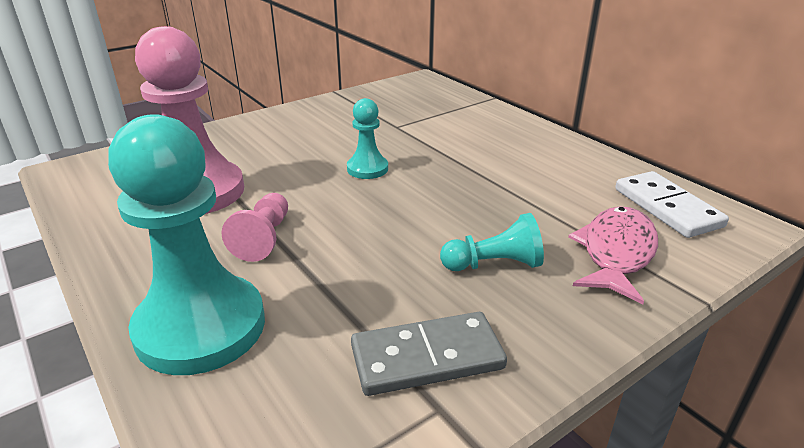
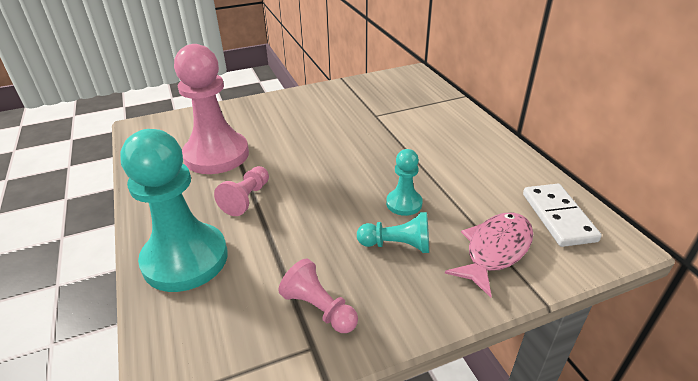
camera: 15 degrees right, 5 degrees up
turquoise pawn [347,98,388,179] -> turquoise pawn moved to [386,149,423,216]
grey domino [351,312,507,396] -> pink pawn [279,259,358,333]

